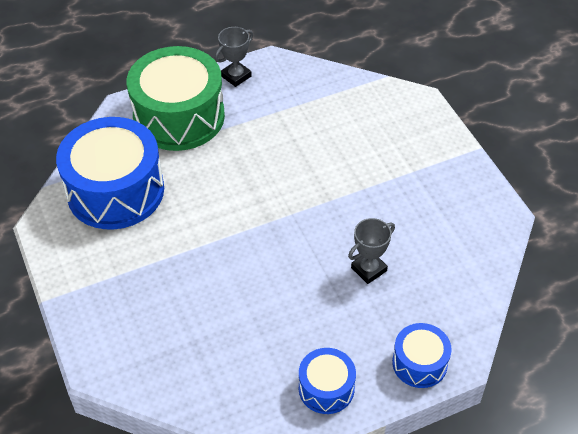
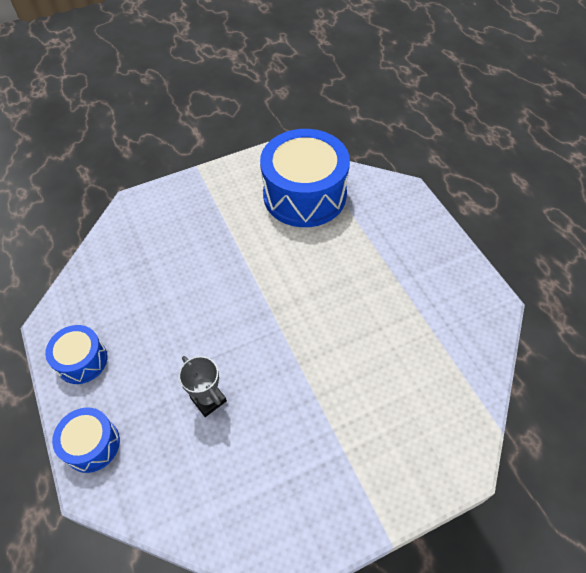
camera: 90 degrees right, 5 degrees up
green drum [127,46,225,151] -> none
grey trophy [215,27,253,87] -> none

